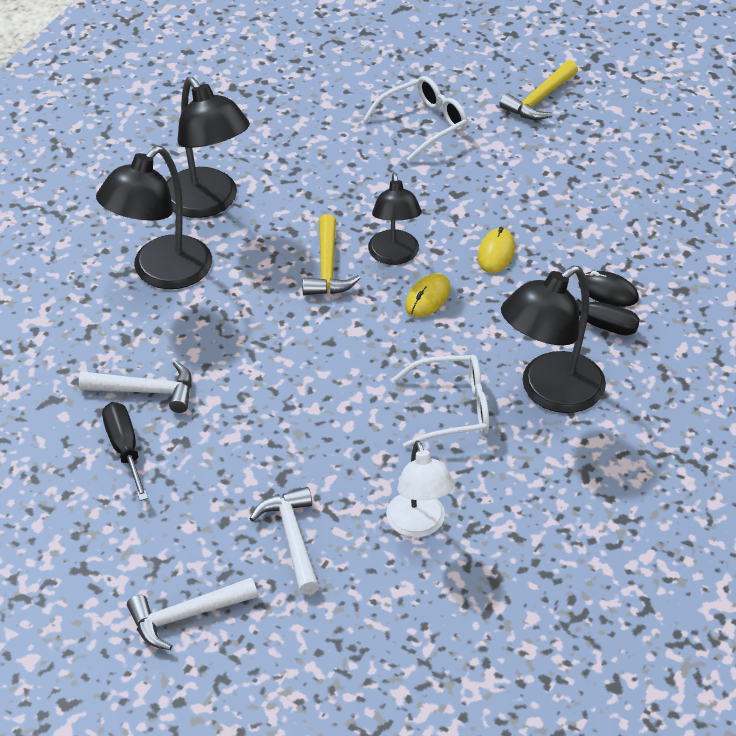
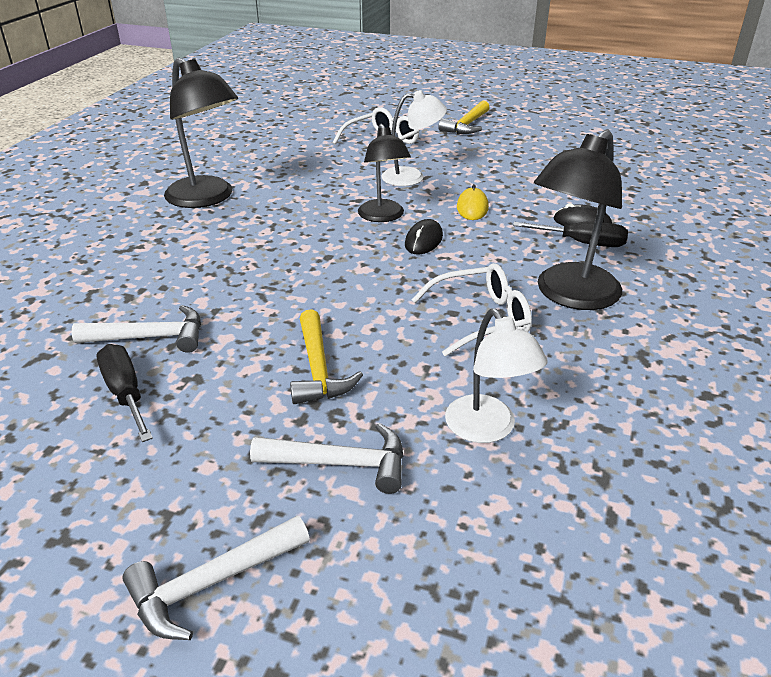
camera: 10 degrees left, 10 degrees down
black lamp [96,146,212,289] -> none
white hammer [250,487,319,595] -> white hammer turned 120 degrees clockwise [250,423,404,494]
yellow hammer [303,214,361,295] -> yellow hammer moved to [290,309,363,404]
yellow mouse [405,273,451,317] -> black mouse [405,219,443,255]
none -> white lamp [381,90,447,186]

